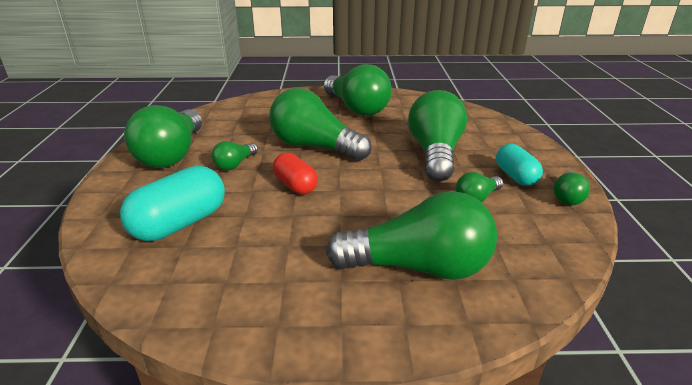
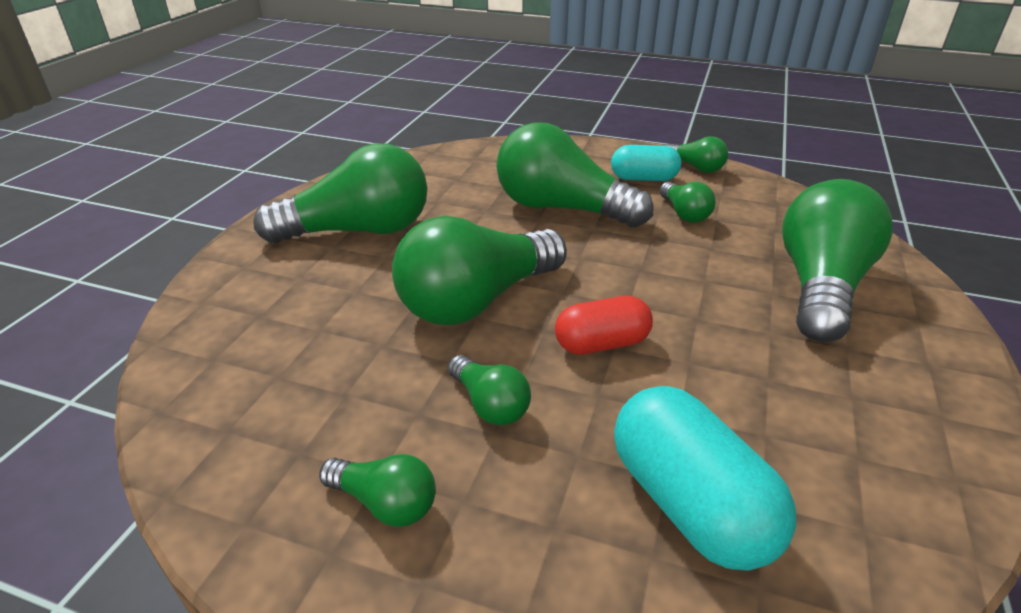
camera: 70 degrees left, 5 degrees up
green light bulb [124,105,202,168] -> green light bulb [319,454,436,527], size x0.47

